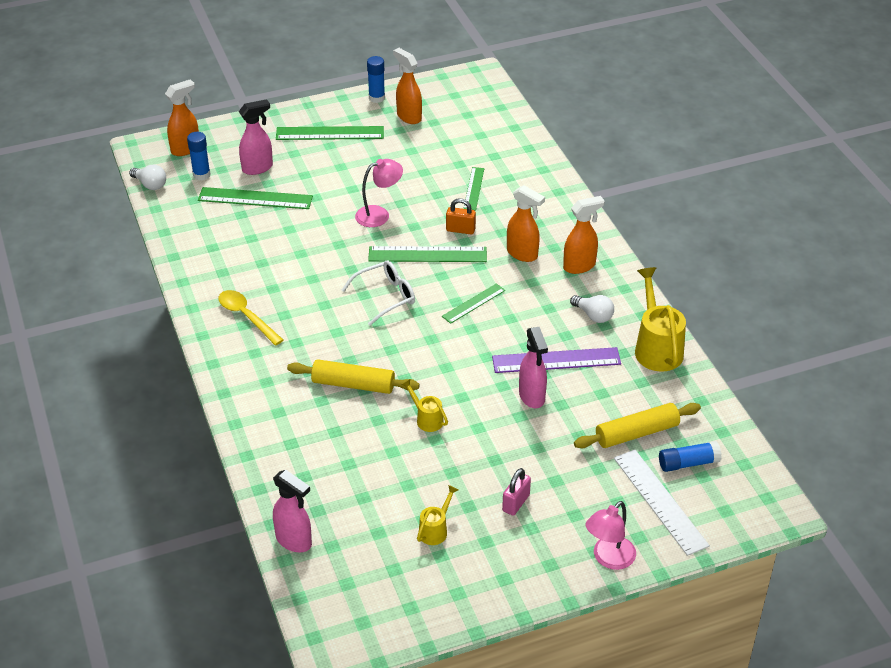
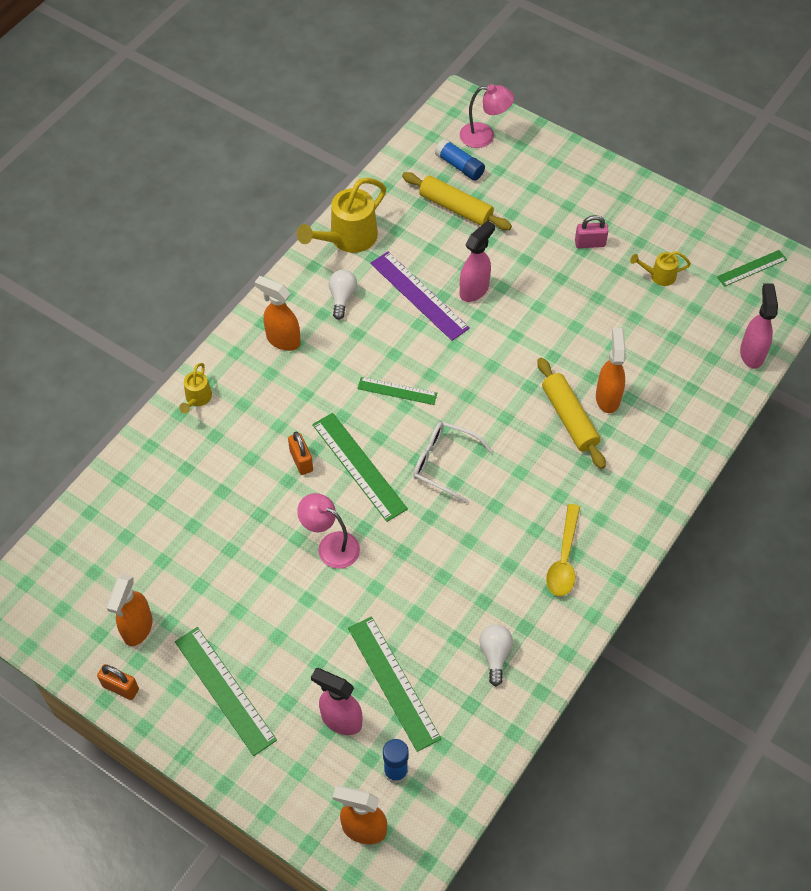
camera: 125 degrees left, 15 degrees up
white light bulb [129,165,166,190] -> white light bulb moved to [479,624,513,686]
blue glue stick [367,56,385,103] -> orange padlock [97,664,139,700]
yellow watering can [401,379,448,432] -> yellow watering can moved to [179,363,212,414]
green ruler [463,167,484,211] -> green ruler moved to [717,250,787,287]
orange spray bottle [507,185,545,262] -> orange spray bottle moved to [596,328,626,413]
pink lamp [586,501,636,570] -> pink lamp moved to [460,84,514,148]
white ruler [614,449,710,556] -> none

